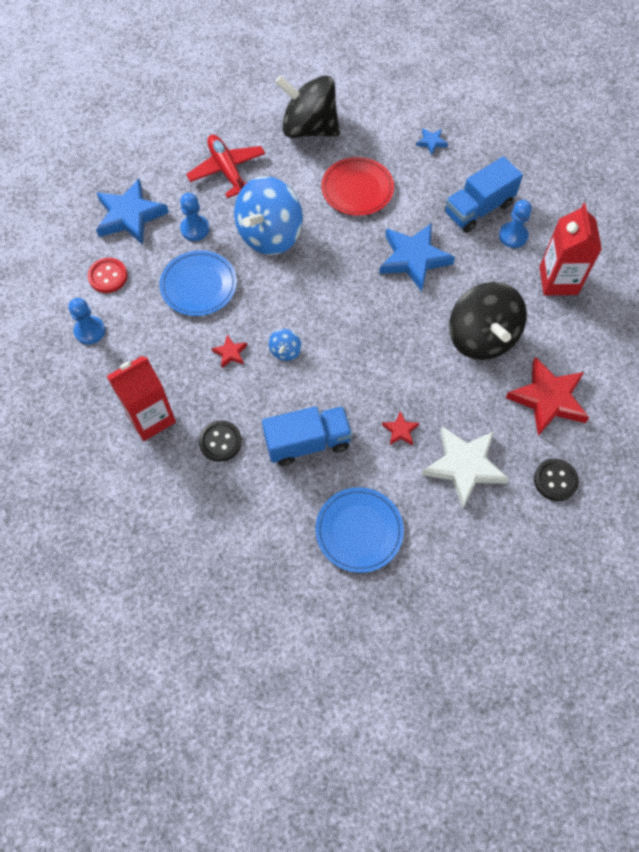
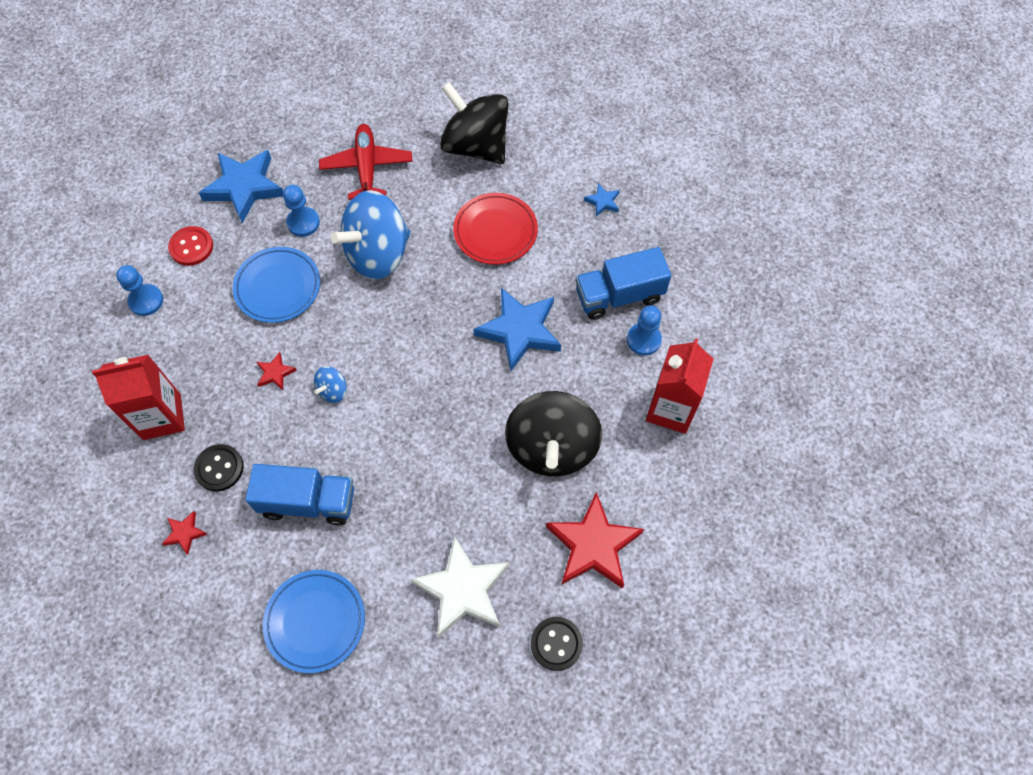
camera: 20 degrees right, 0 degrees up
red star [382,411,419,445] -> red star moved to [162,511,208,555]

